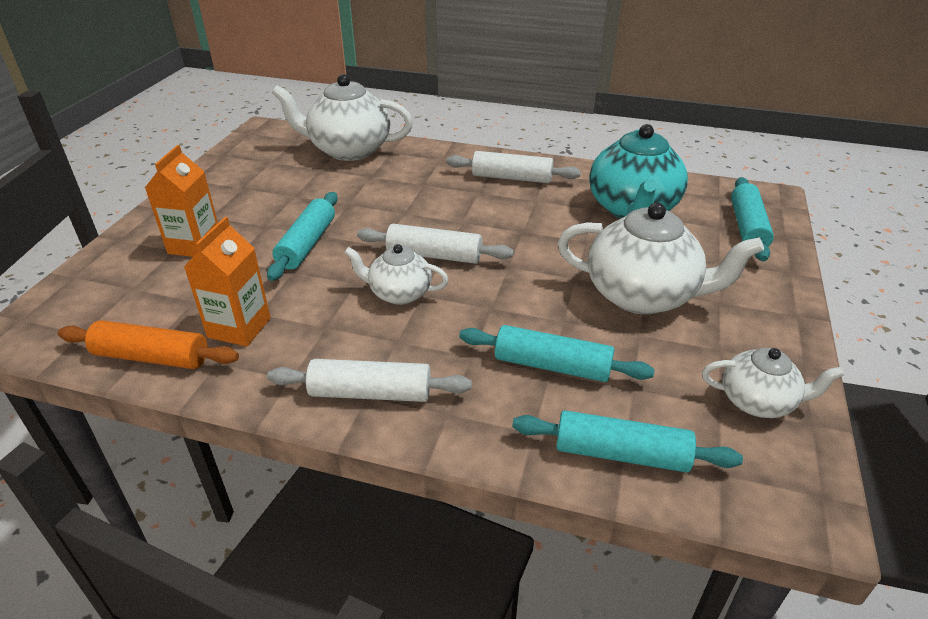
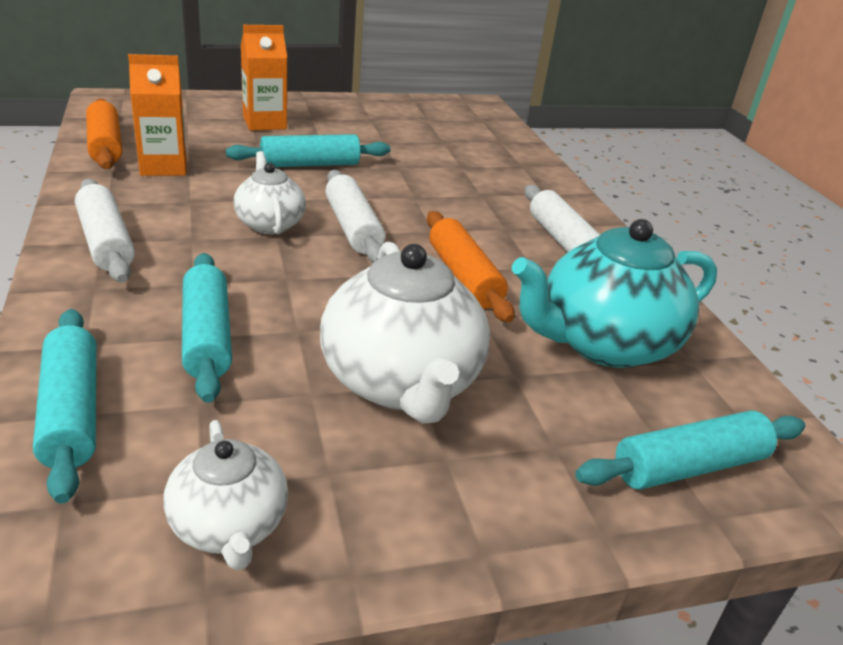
camera: 55 degrees right, 5 degrees down
white teapot [272,74,413,161] -> none
none -> orange rolling pin [427,211,515,323]

